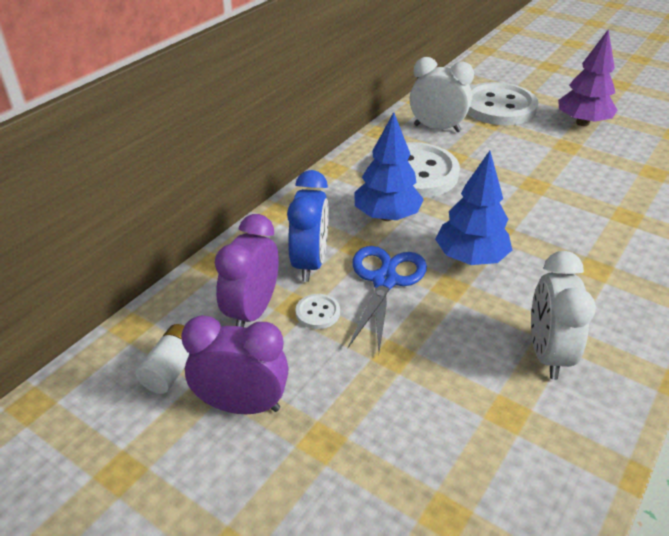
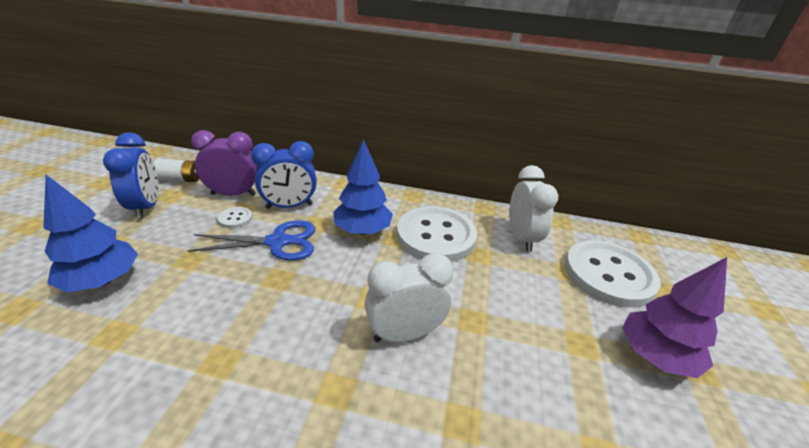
camera: 65 degrees right, 5 degrees down
purple clock [181,315,289,414] -> blue clock [103,132,158,219]
blue tree [435,151,512,265] -> blue tree moved to [43,175,138,292]
white clock [531,251,596,380] -> white clock moved to [365,253,453,342]

